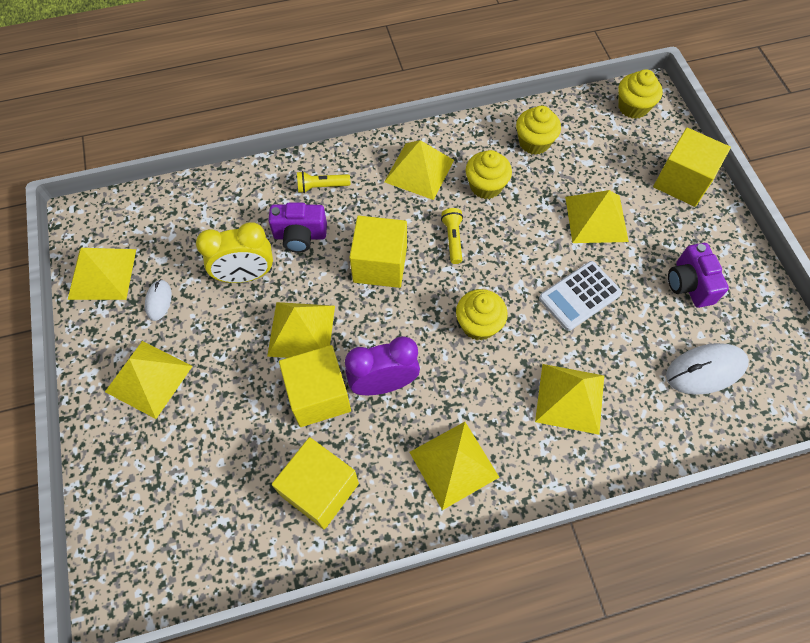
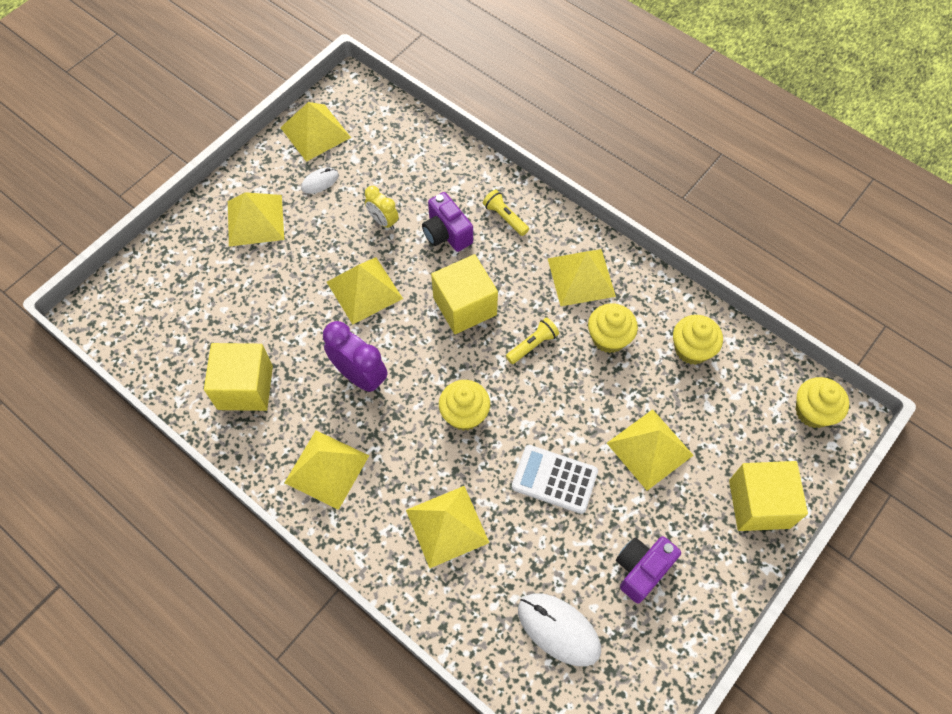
camera: 55 degrees right, 0 degrees up
yellow clock [196,222,273,283] -> yellow clock [365,186,399,230], size x0.60
yellow cube [279,345,351,427] -> none

